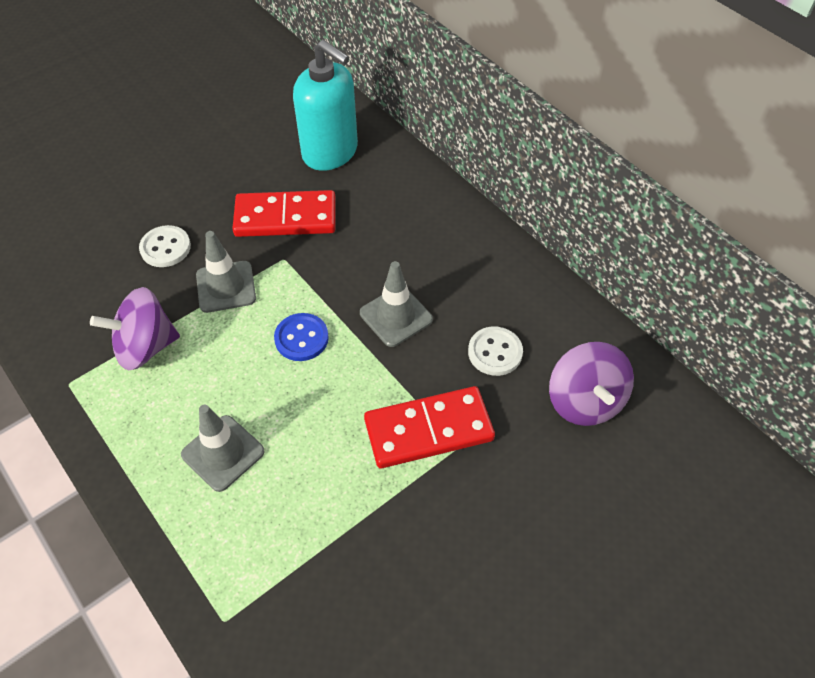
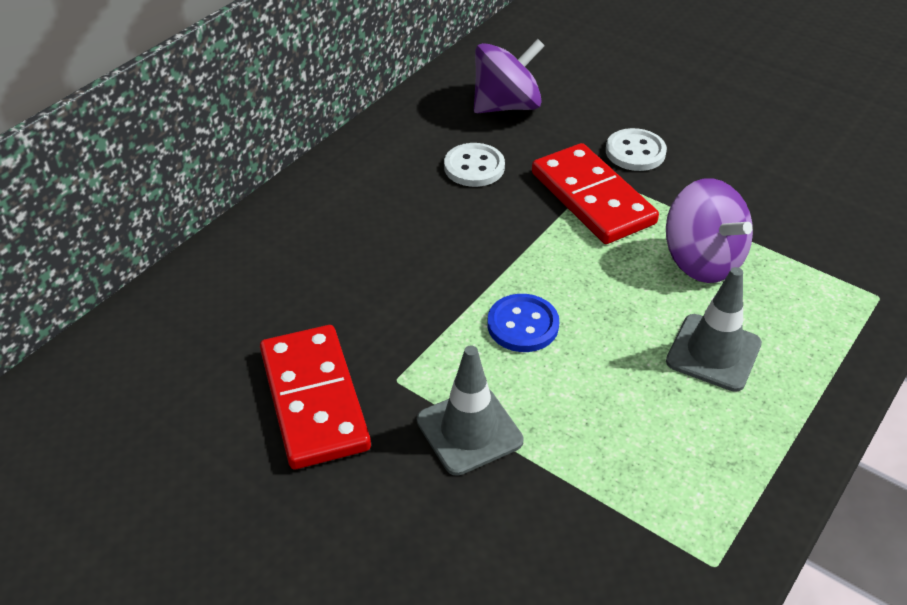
camera: 105 degrees left, 10 degrees down
purple spinning top [90,287,180,370] -> purple spinning top moved to [666,178,753,283]
white button [139,225,191,267] -> white button moved to [606,128,667,171]
turquoise soap dispenser [293,40,358,171] -> none
grey traffic cone [360,261,433,347] -> none

